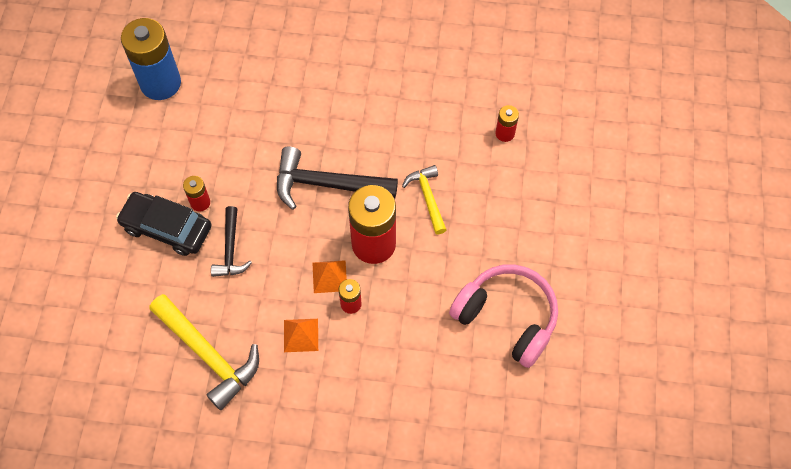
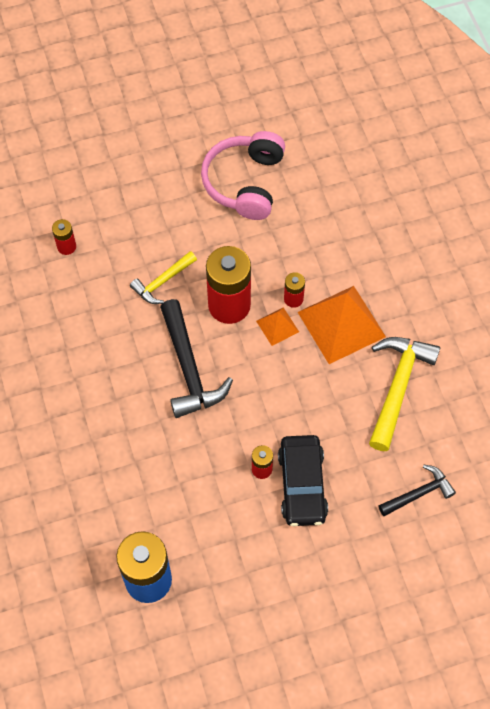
camera: 115 degrees left, 0 degrees up
black hammer [211,206,252,277] -> black hammer moved to [378,465,456,516]
orange pyramid [284,319,318,352] -> orange pyramid [298,286,386,364], size x2.05

